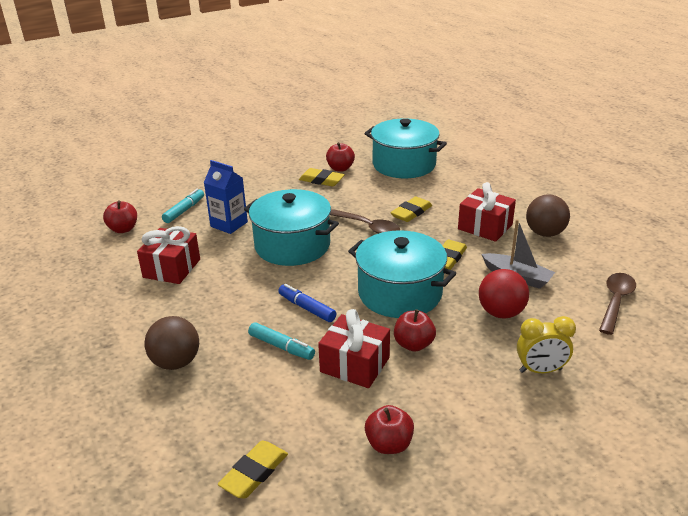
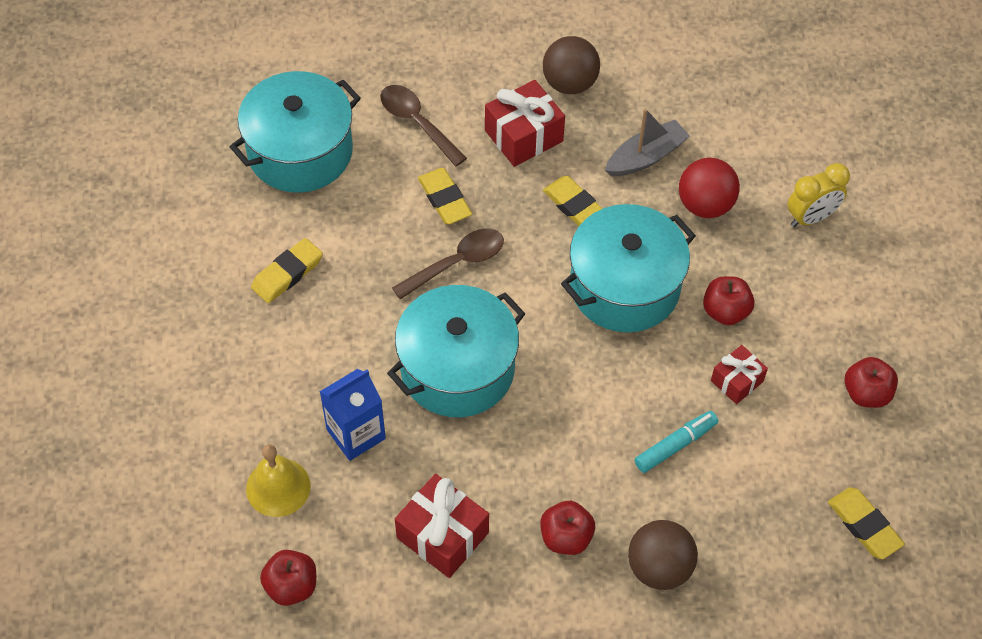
camera: 70 degrees left, 25 degrees up
turquoise marker [162,189,204,223] -> yellow bell [246,444,310,517]
blue marker [278,284,336,322] -> none
red gift [318,309,390,388] -> red gift [711,345,768,404], size x0.61
red apple [326,142,355,172] -> red apple moved to [540,501,595,555]
yellow clock [517,316,576,373] -> yellow clock turned 45 degrees clockwise [787,163,850,227]
brown spoon [599,273,636,335] -> brown spoon moved to [380,85,467,166]

